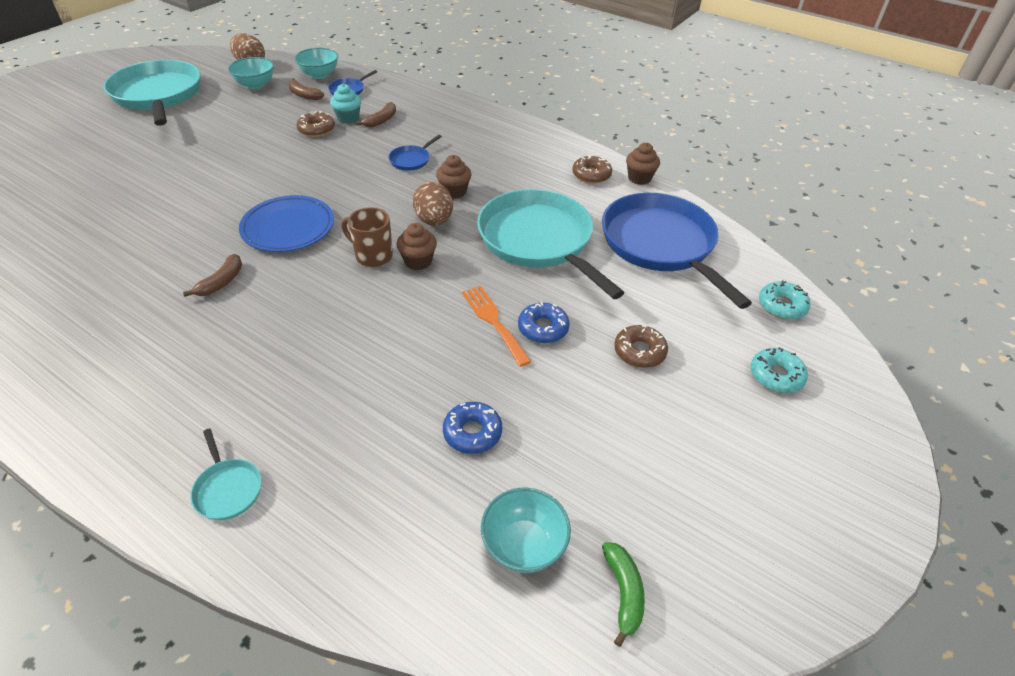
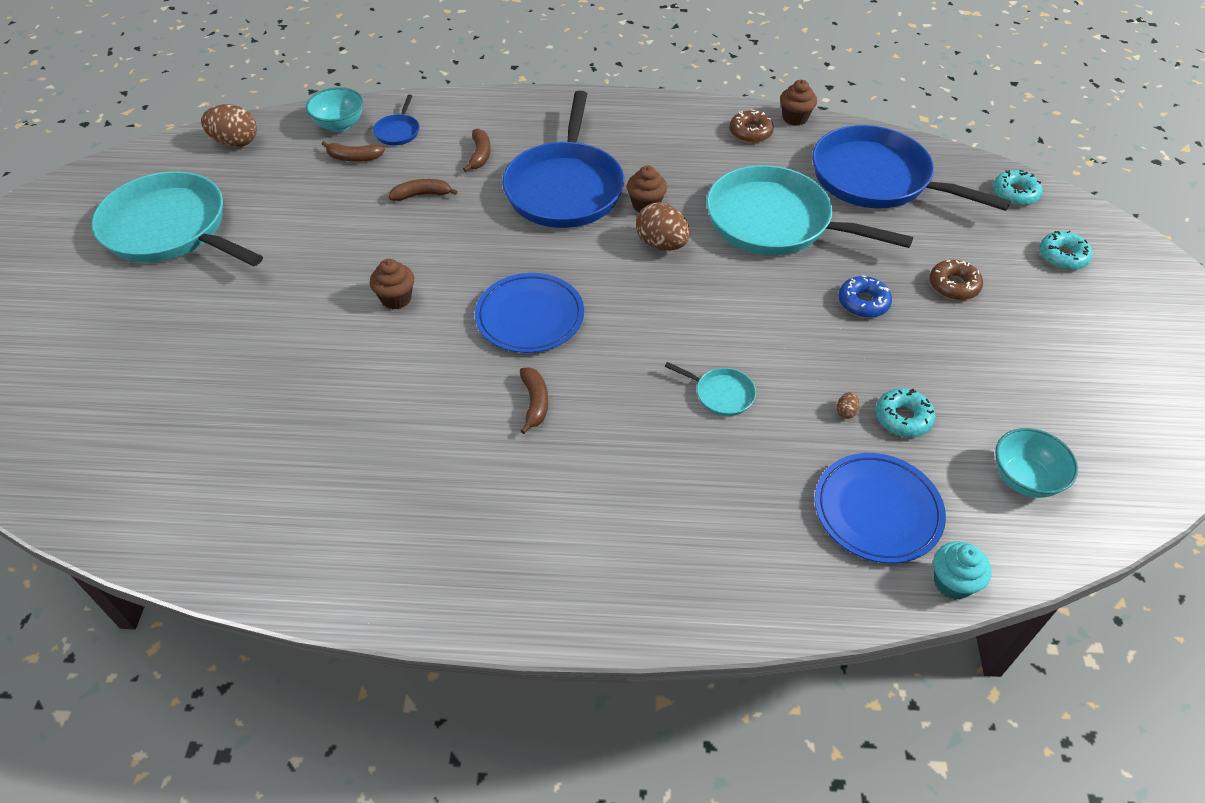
camera: 30 degrees left, 5 degrees up
turquoise pan [190,429,262,520] -> turquoise pan moved to [665,362,756,416]
turquoise bowl [228,57,274,89] -> none
brown donut [296,111,335,137] -> brown banana [389,179,458,201]
turquoise cupcake [330,84,361,124] -> turquoise cupcake moved to [934,542,992,600]
brown mug [341,207,393,267] -> none
blue pan [388,135,442,171] -> blue pan [502,91,624,228], size x2.47
brown cupcake [396,223,437,270] -> brown cupcake moved to [370,259,414,309]
blue donut [443,402,502,454] -> turquoise donut [876,388,935,437]
orange fork [462,286,531,367] -> none
green banana [602,542,645,647] -> none
none -> blue plate [815,453,946,563]
none -> brown egg [836,392,860,419]

